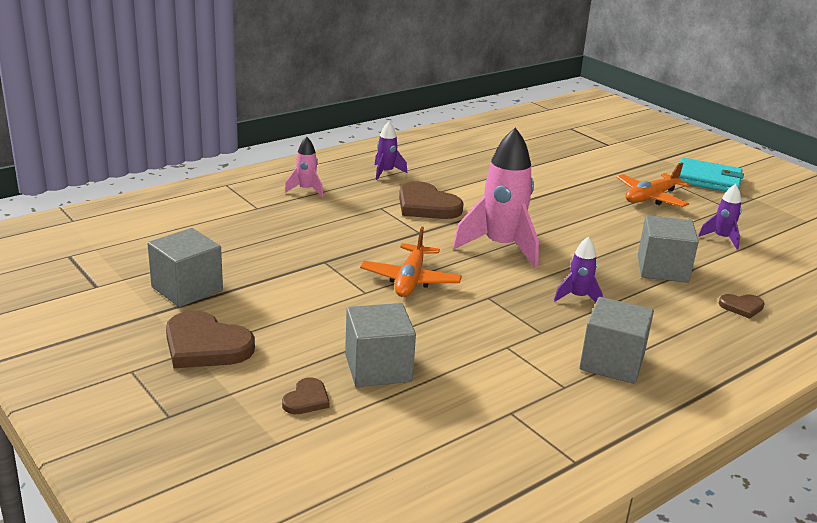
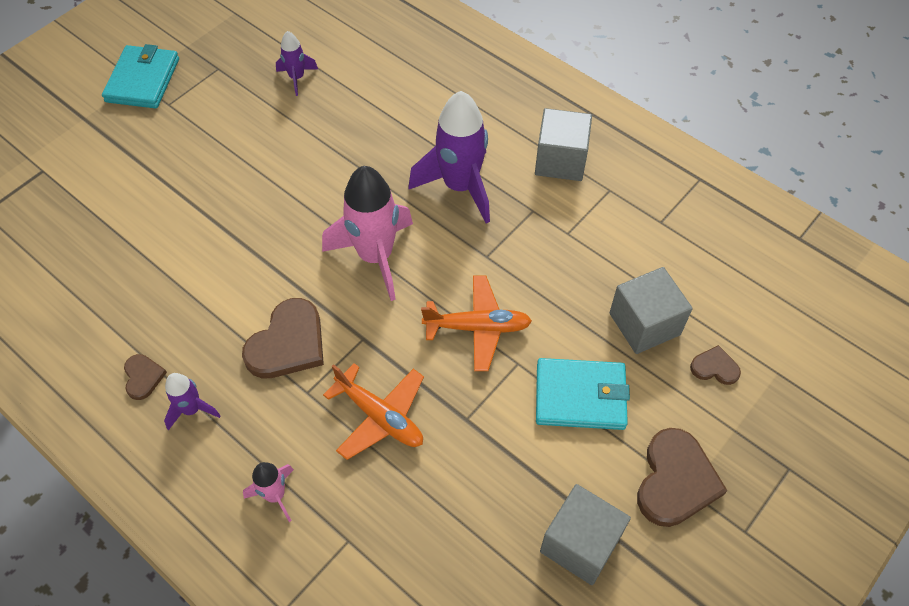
camera: 100 degrees left, 30 degrees up
purple rocket [554,237,603,303] -> purple rocket [408,91,490,223], size x2.01
orange plane [616,162,691,207] -> orange plane moved to [323,363,424,460]
grey cube [638,215,699,283] -> none
brown heart [719,294,765,319] -> brown heart moved to [124,354,167,400]
none -> turquoise wallet [536,358,630,430]

